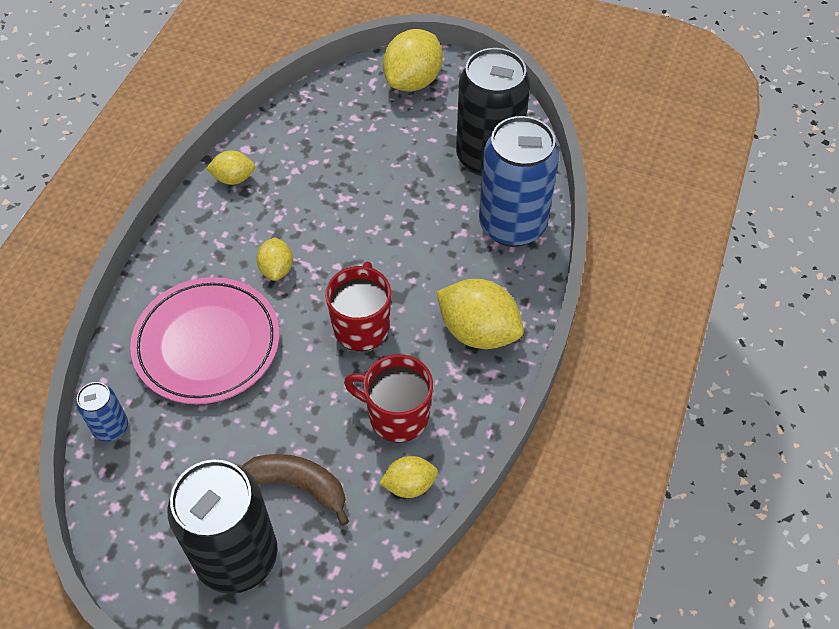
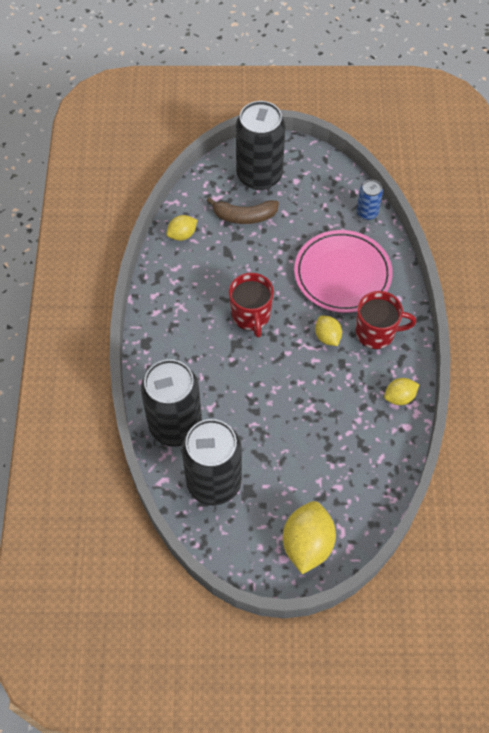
camera: 160 degrees right, 5 degrees up
red mug [344,354,433,442] -> red mug moved to [355,291,416,349]
yellow lemon [436,279,524,349] -> none
blue can [479,116,559,247] -> black can [141,359,202,447]

